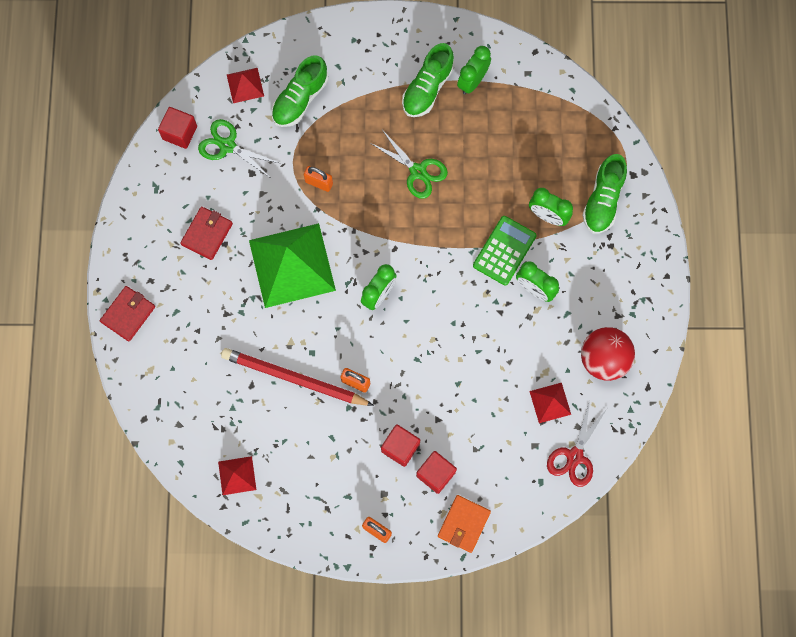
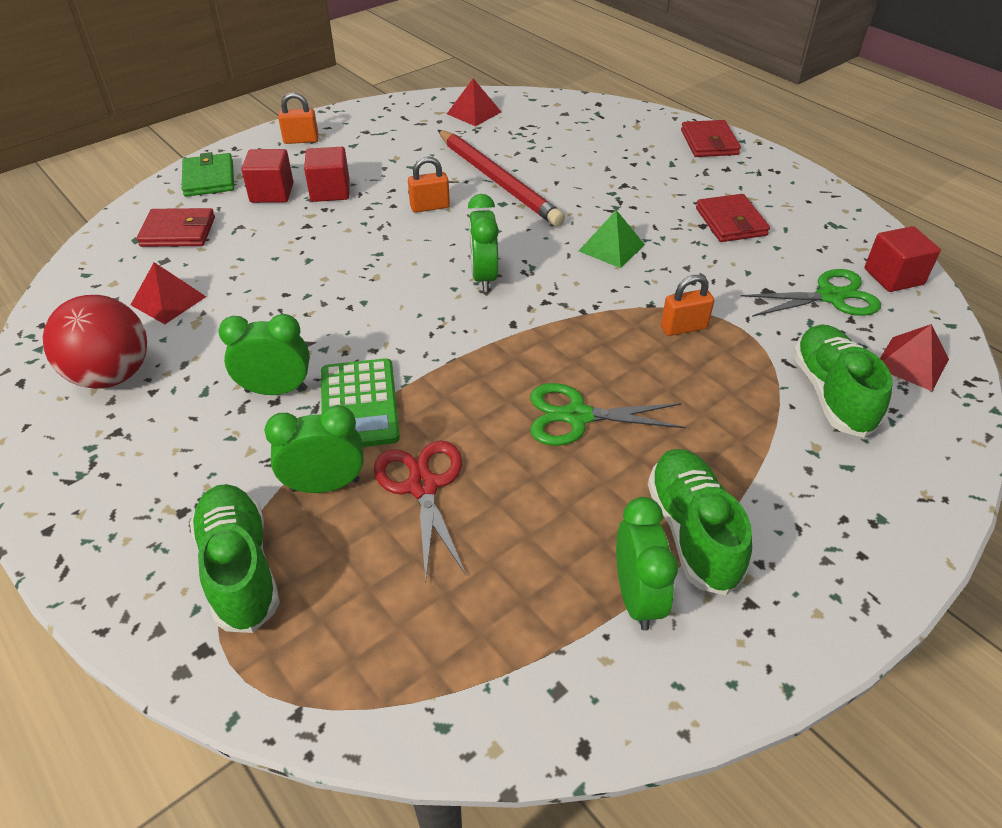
camera: 140 degrees right, 30 degrees down
red pencil [221,348,374,406] -> red pencil turned 75 degrees clockwise [438,130,565,226]
green pyramid [249,223,336,308] -> green pyramid [579,210,645,268], size x0.45
orange wallet [438,495,491,553] -> green wallet [182,152,234,197]
red scissors [547,401,607,487] -> red scissors moved to [374,441,466,582]
none -> red wallet [137,208,215,247]

